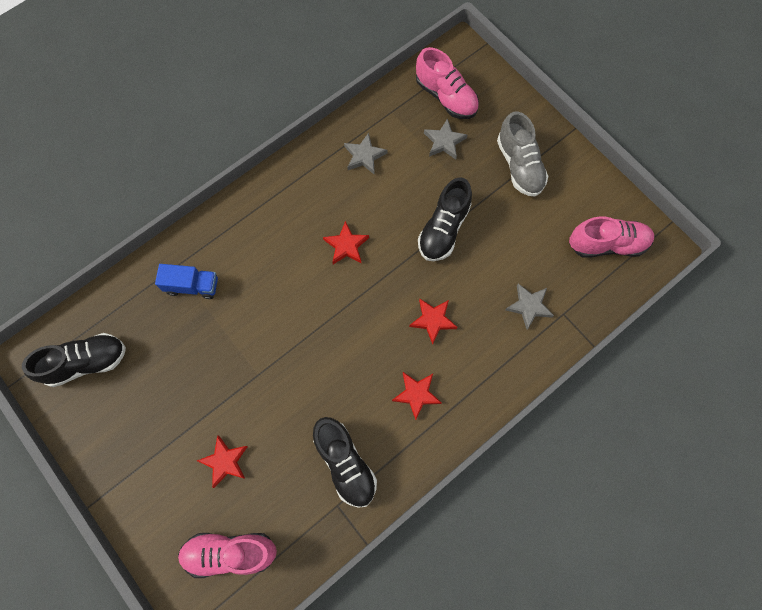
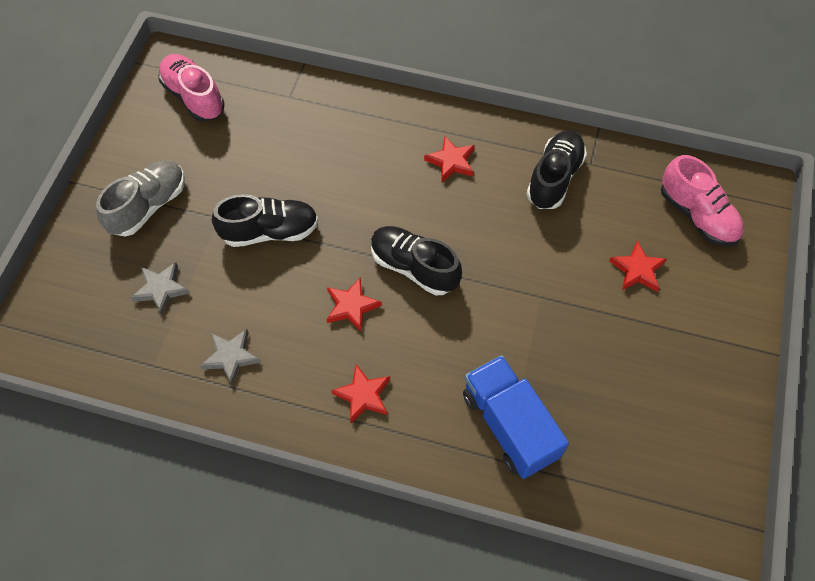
camera: 125 degrees left, 10 degrees down
black shoe [22,333,126,387] -> black shoe moved to [371,226,462,296]
blue truck [155,264,218,299] -> blue truck [463,355,569,479], size x1.60
red star [409,299,458,345] -> red star moved to [331,364,390,423]
pink shoe [416,47,479,119] -> none
grey star [505,283,554,330] -> none

